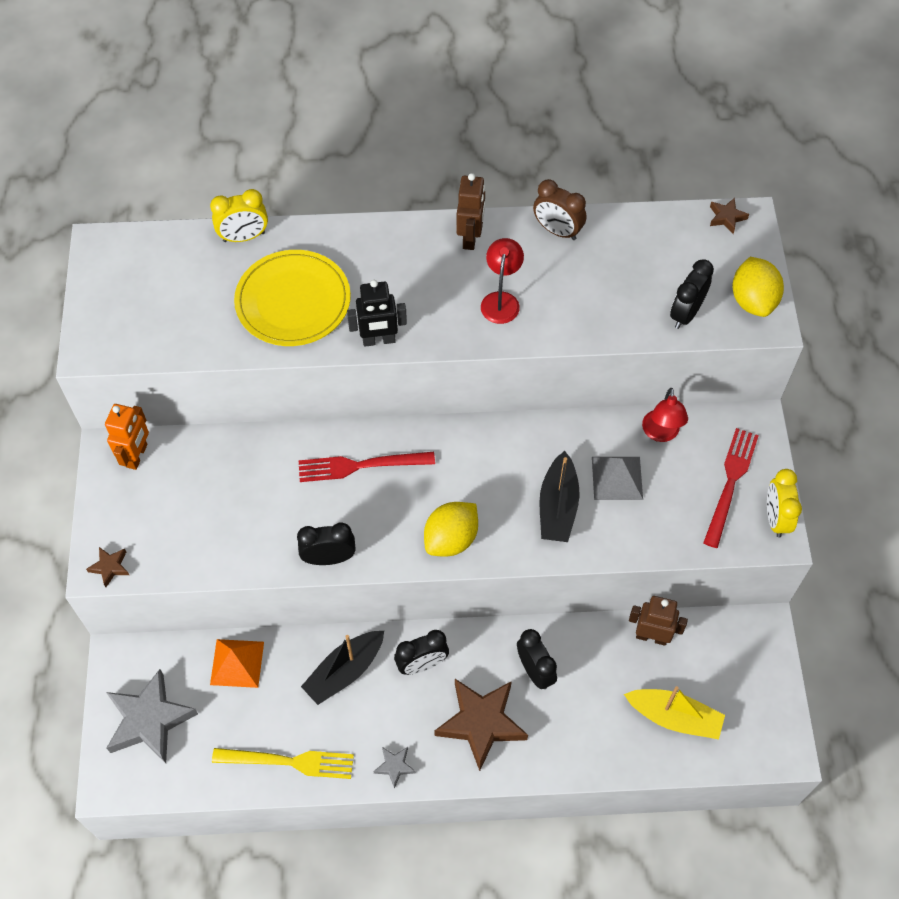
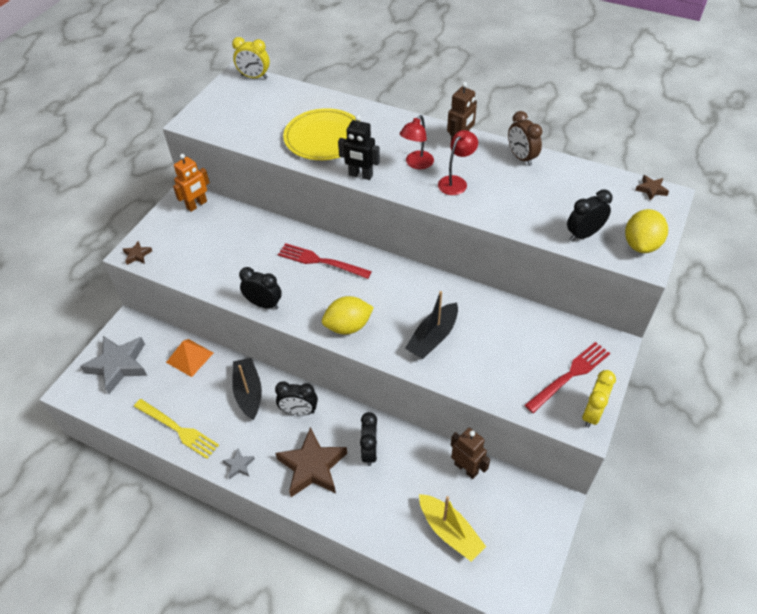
camera: 30 degrees right, 10 degrees down
yellow clock [210,189,268,242] -> yellow clock moved to [232,37,270,79]
black boat [301,631,384,705] -> black boat turned 90 degrees clockwise [232,358,262,420]
grey pyramid [592,457,643,500] -> none
red lamp [642,388,688,442] -> red lamp moved to [400,115,434,169]

